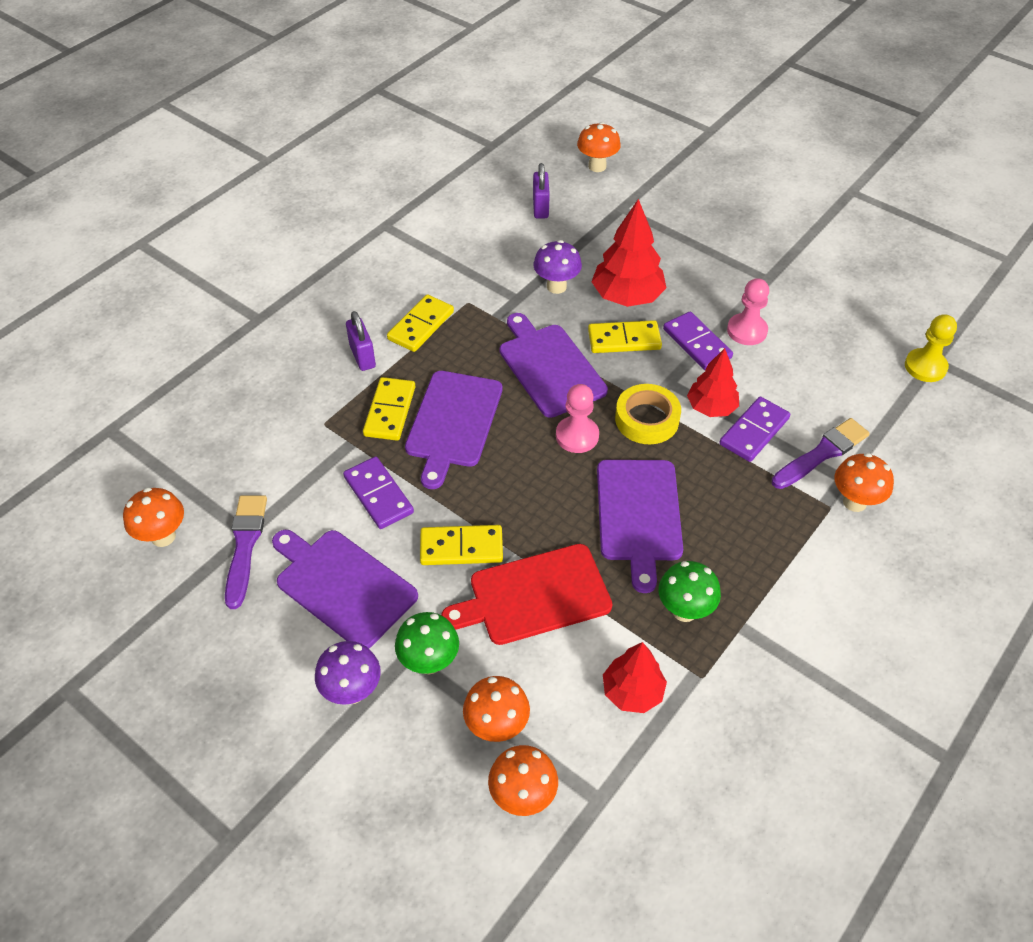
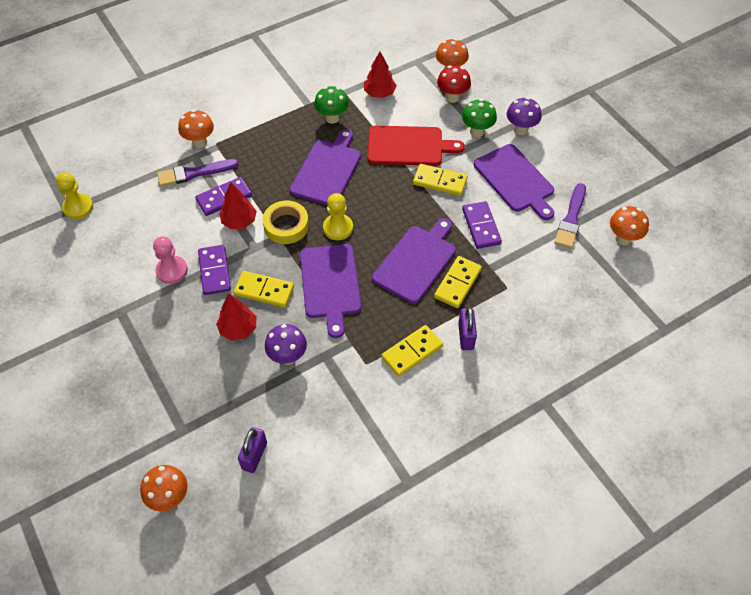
camera: 160 degrees left, 5 degrees up
orange mushroom [463,676,530,742] -> red mushroom [437,66,471,103]
pink pawn [556,384,599,453] -> yellow pawn [323,193,353,240]
red tree [591,199,666,307] -> red tree [216,294,256,341], size x0.65

